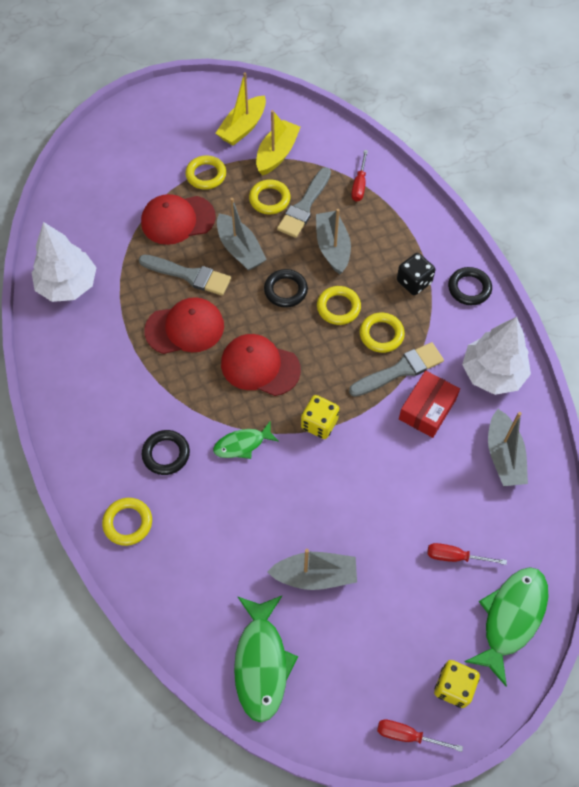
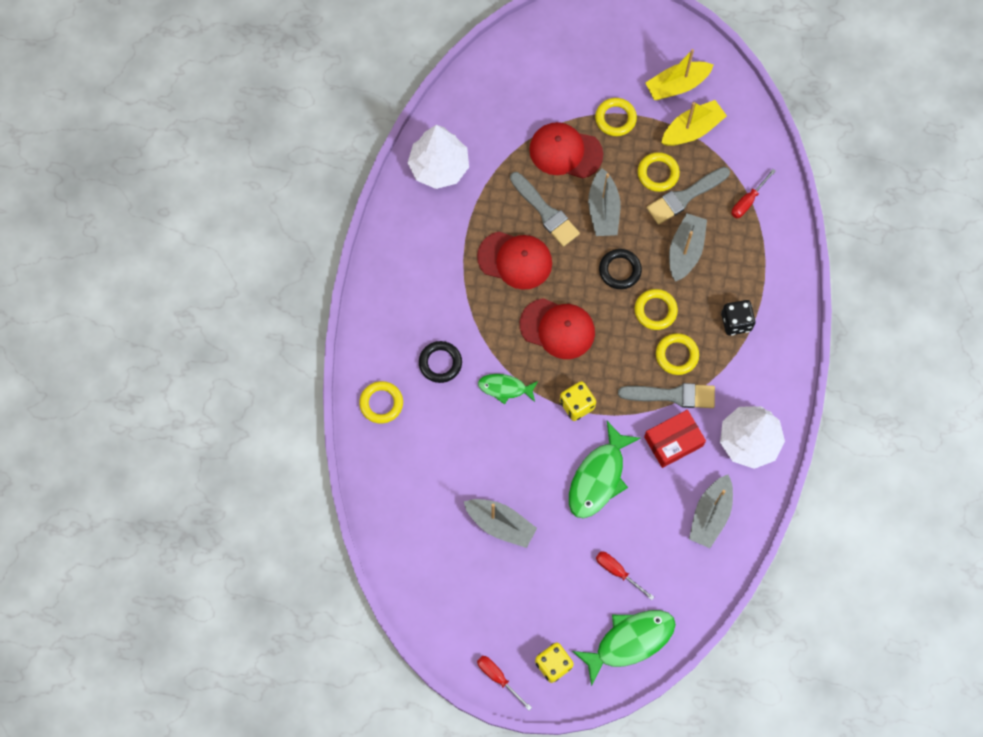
camera: 30 degrees right, 10 degrees up
red cap [221,334,301,396] -> red cap turned 150 degrees clockwise [520,298,595,359]
green fish [234,596,298,722] -> green fish moved to [569,421,641,518]
black ring [448,267,492,305] -> none

